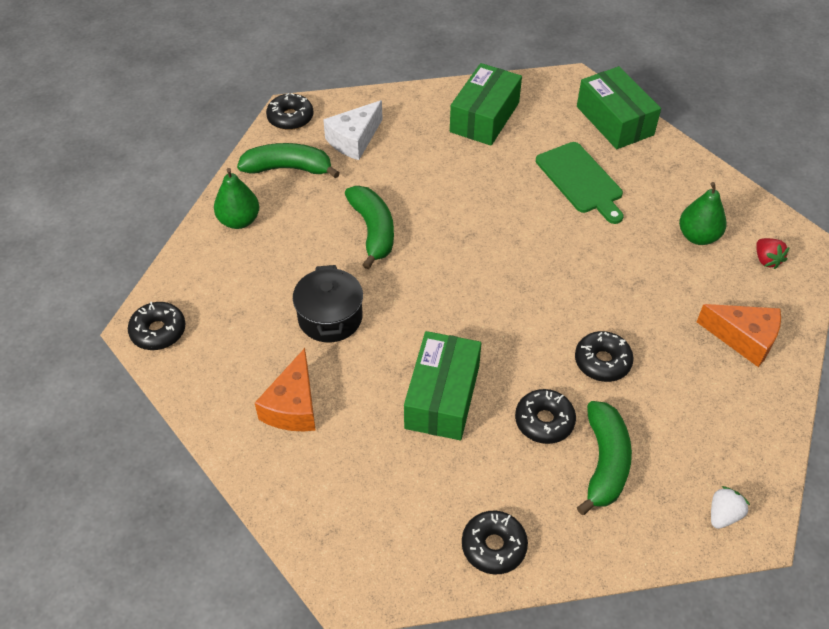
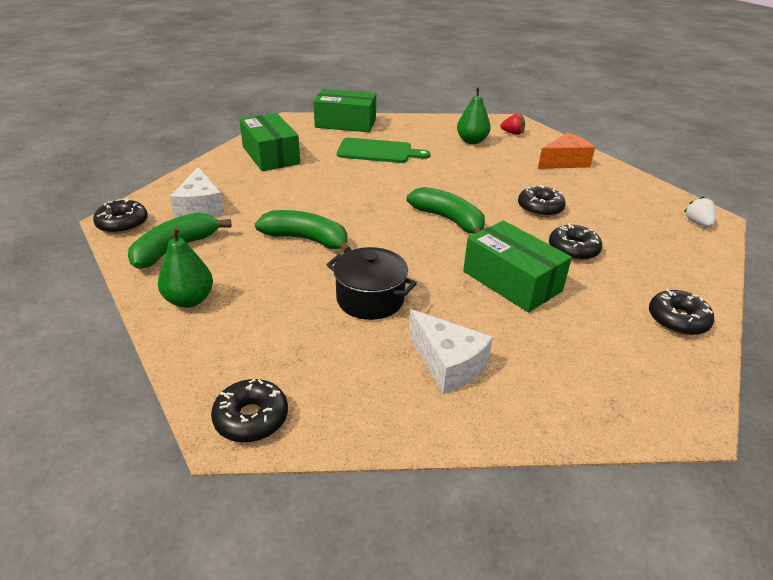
camera: 55 degrees left, 15 degrees down
orange cheese [255,348,316,431] -> white cheese [409,309,493,394]
green banana [577,401,632,515] -> green banana moved to [407,187,485,234]

